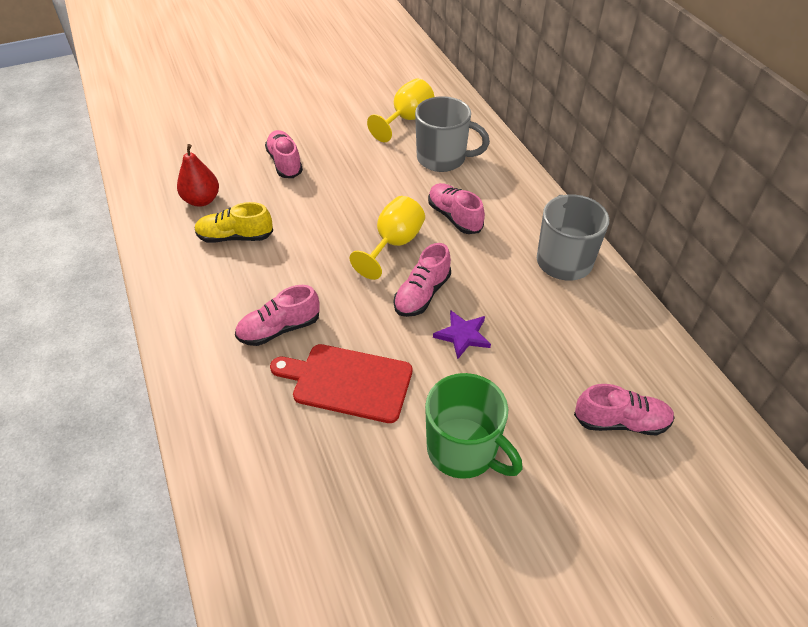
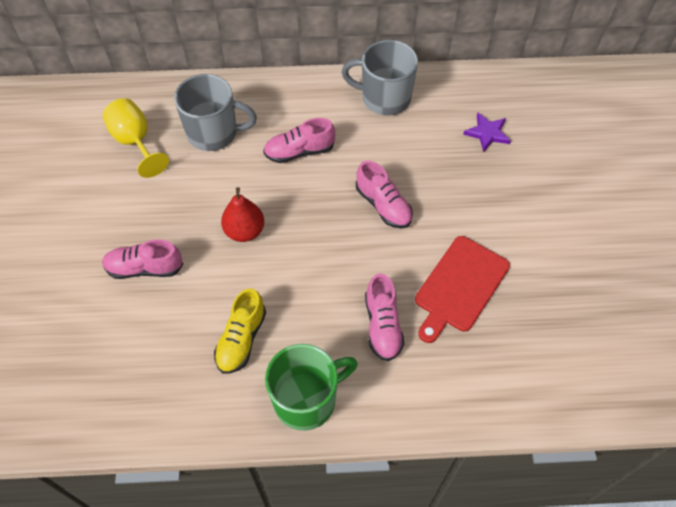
camera: 70 degrees left, 10 degrees up
red pear [177,144,219,207] -> red pear moved to [221,187,264,242]
yellow goblet [350,196,425,280] -> none
grey mug [415,96,490,172] -> grey mug turned 60 degrees clockwise [174,74,257,151]
green mug [425,373,523,479] -> green mug moved to [265,344,358,431]
purple star [433,310,491,359] -> purple star moved to [463,113,511,152]
pink shoe [574,384,675,435] -> none

